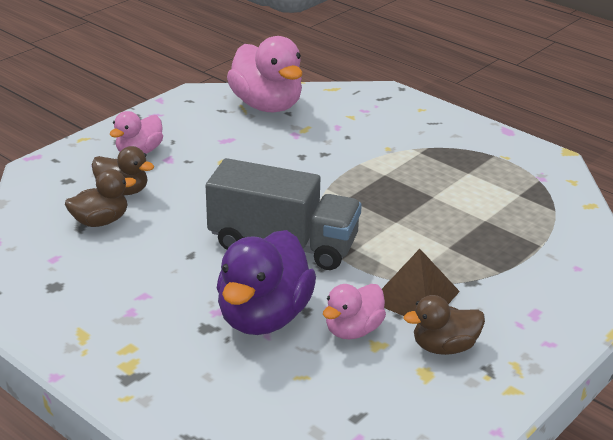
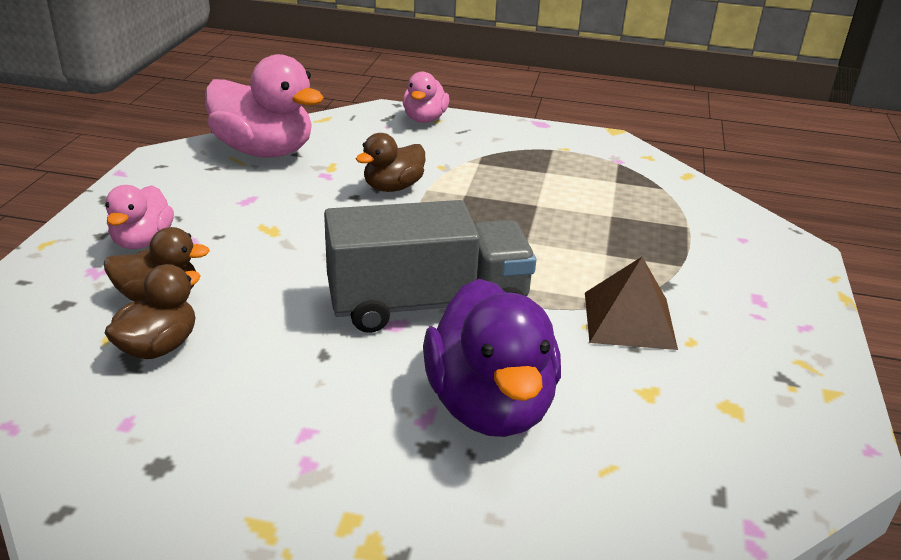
camera: 30 degrees left, 0 degrees up
pink duck [323,284,386,339] -> pink duck moved to [403,72,449,123]
brown duck [404,295,485,355] -> brown duck moved to [356,133,425,192]

